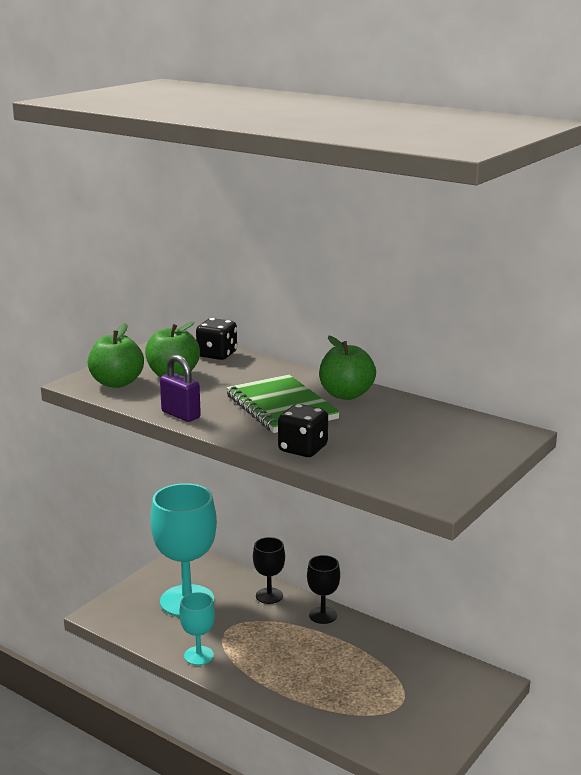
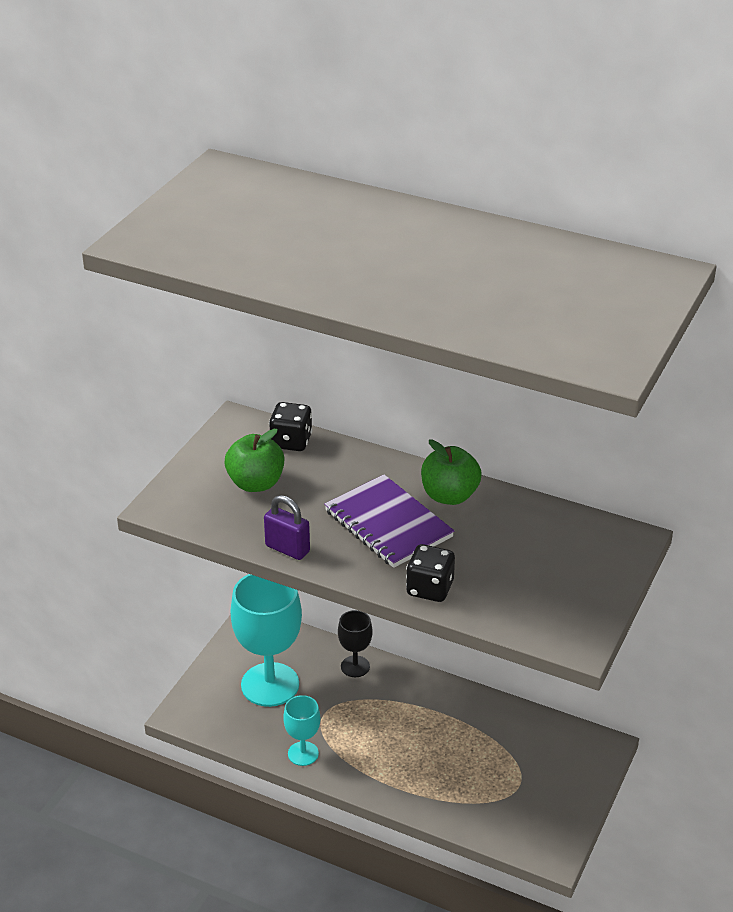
camera: 10 degrees left, 15 degrees up
green apple [88,323,144,388] -> none
green notebook [226,375,340,433] -> purple notebook [324,474,454,568]
black goblet [307,555,340,624] -> none

